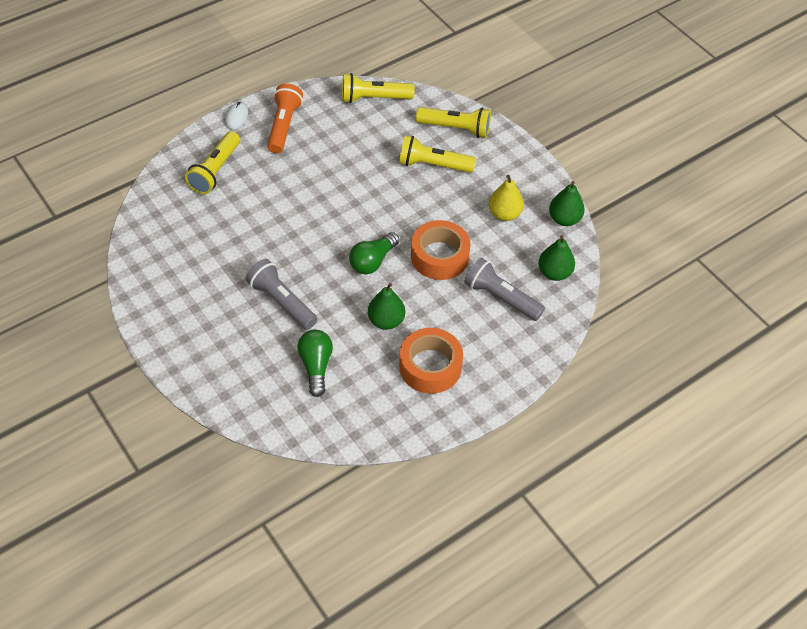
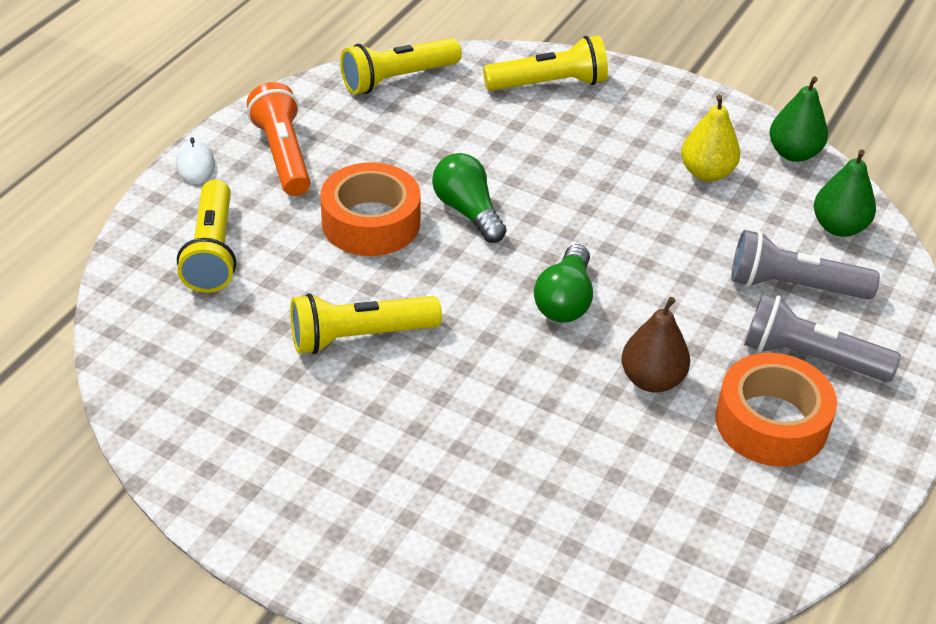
camera: 25 degrees left, 10 degrees down
grey flashlight [246,259,317,330] -> grey flashlight moved to [744,293,901,382]
green light bulb [298,330,333,397] -> green light bulb moved to [432,153,506,243]
green pear [368,283,405,330] -> brown pear [621,297,690,392]
yellow flashlight [399,135,476,173] -> yellow flashlight moved to [290,293,442,354]
orange tape [411,220,470,280] -> orange tape moved to [320,162,421,256]

